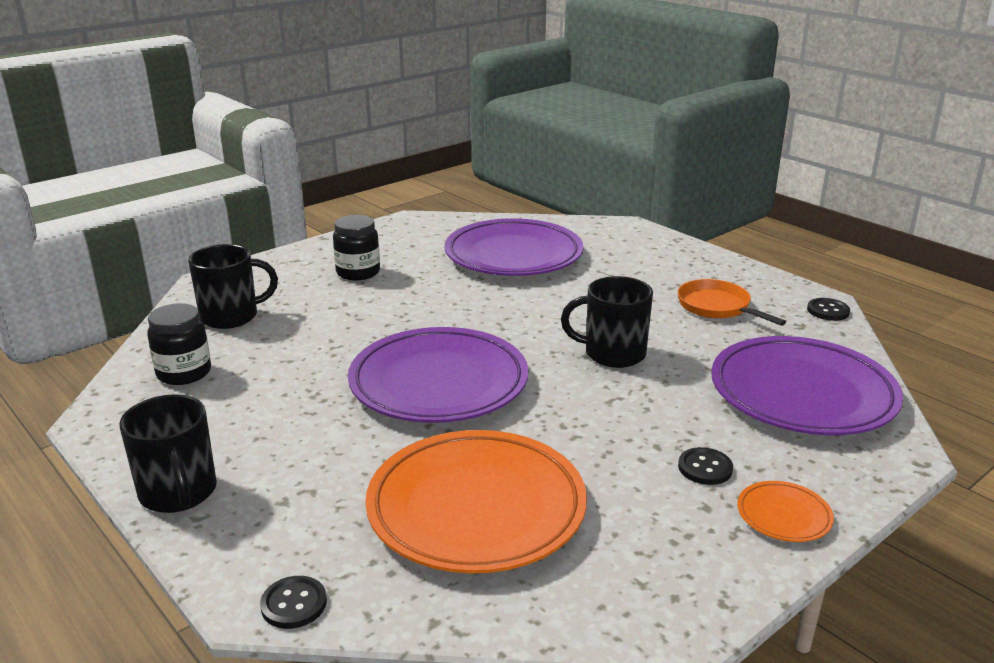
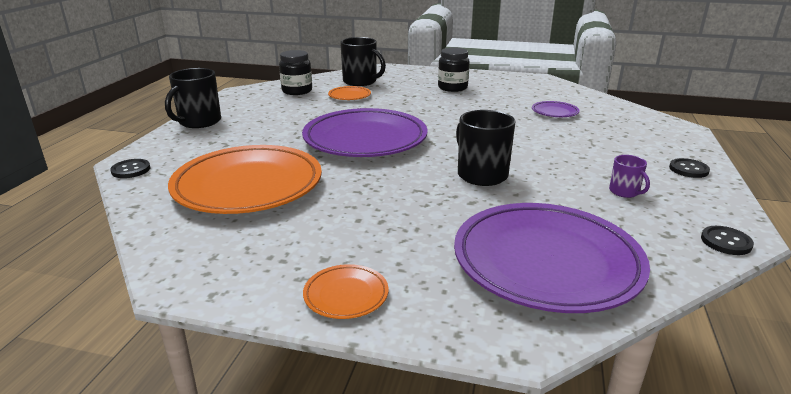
camera: 55 degrees right, 0 degrees up
purple plate [445,218,583,276] -> purple plate [532,101,579,117], size x0.42
orange pan [678,279,786,326] -> purple mug [609,155,650,198]
black button [678,447,733,485] -> black button moved to [669,158,710,178]
none -> orange plate [328,86,371,100]

